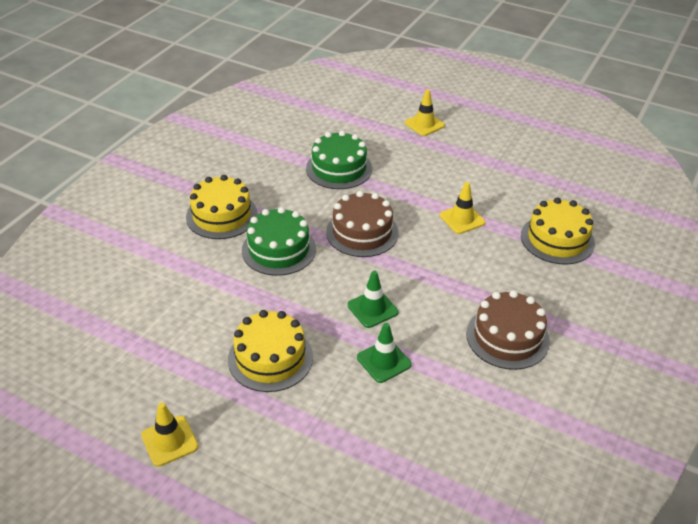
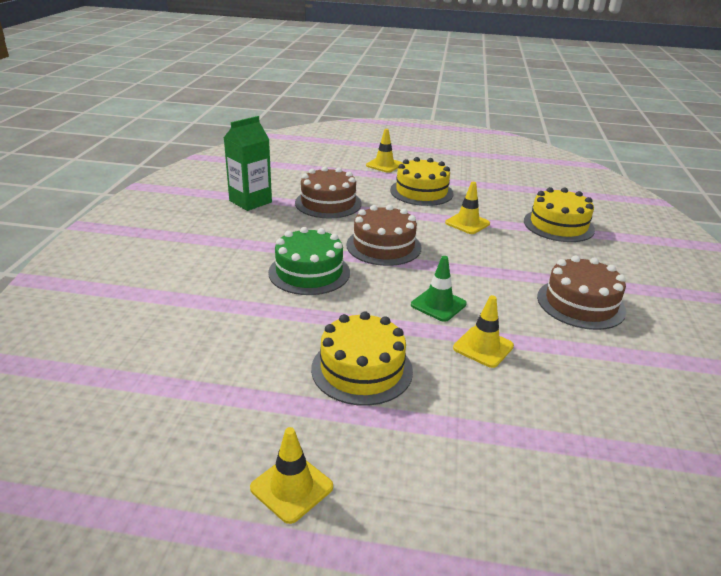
camera: 20 degrees left, 10 degrees down
yellow cake [186,175,258,239] -> yellow cake moved to [390,157,454,206]
green cake [306,131,372,189] -> brown cake [295,166,362,218]
green traffic cone [357,323,412,383] -> yellow traffic cone [453,295,514,368]
none -> green carton [224,116,272,211]

